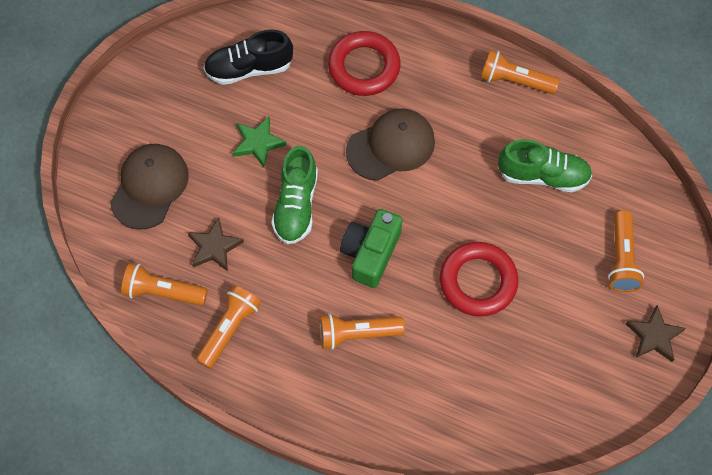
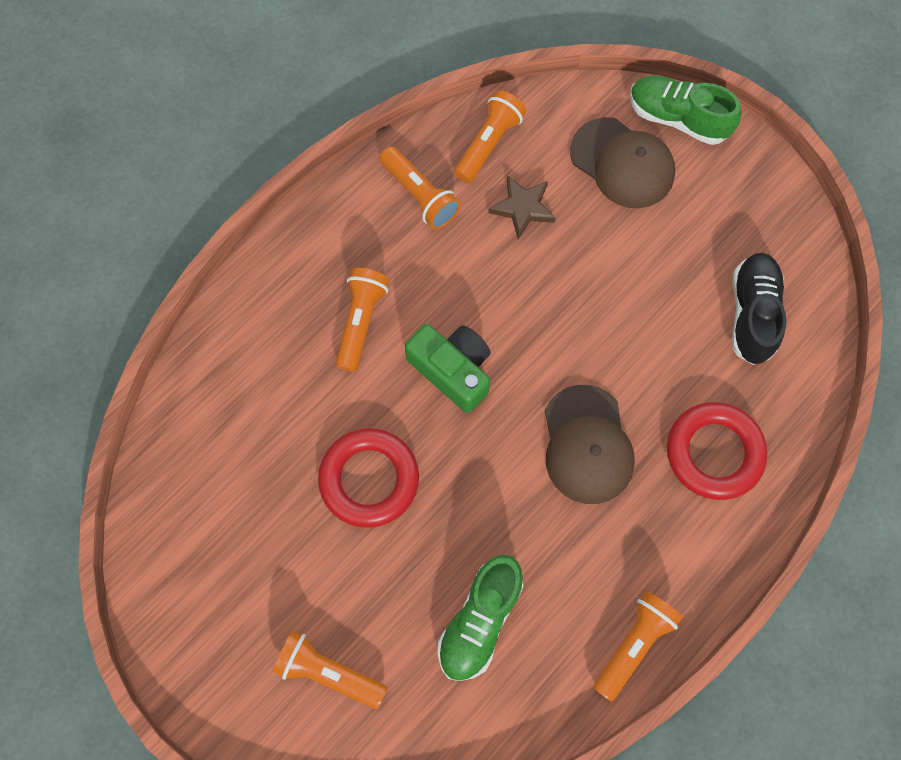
camera: 110 degrees right, 5 degrees up
green star [233,116,287,167] -> none
green shoe [271,146,318,244] -> green shoe moved to [630,76,741,145]
brown star [626,305,686,362] -> none

